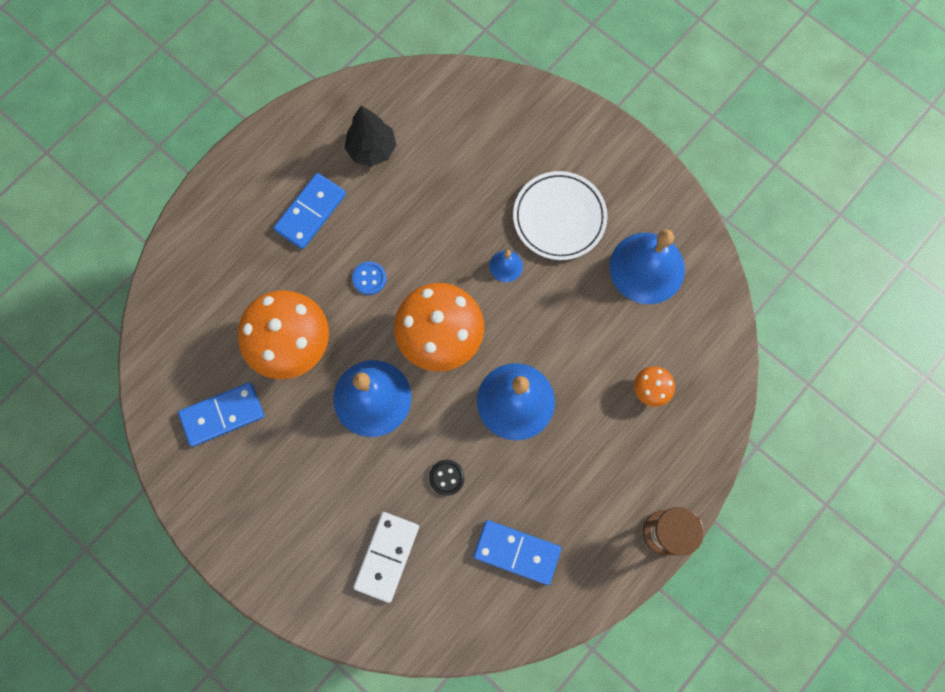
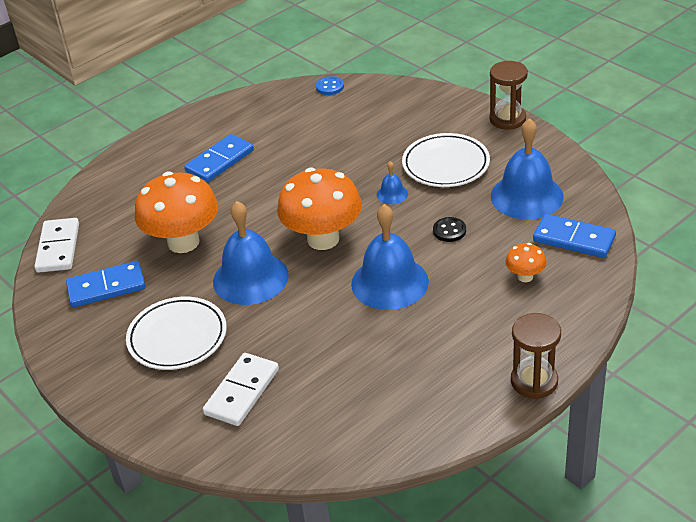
camera: 10 degrees right, 35 degrees down
black tree [345,105,396,167] -> none
blue button [352,261,386,295] -> blue button moved to [316,76,344,95]
black button [429,460,465,496] -> black button moved to [433,217,466,242]
blue domino [473,520,561,585] -> blue domino moved to [533,214,616,258]
none -> white domino [34,218,79,273]
none -> white plate [126,297,227,370]
none -> brown hourglass [490,61,528,130]

